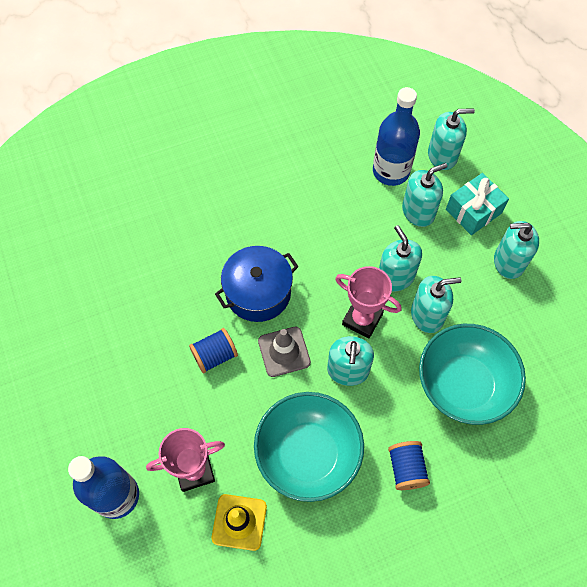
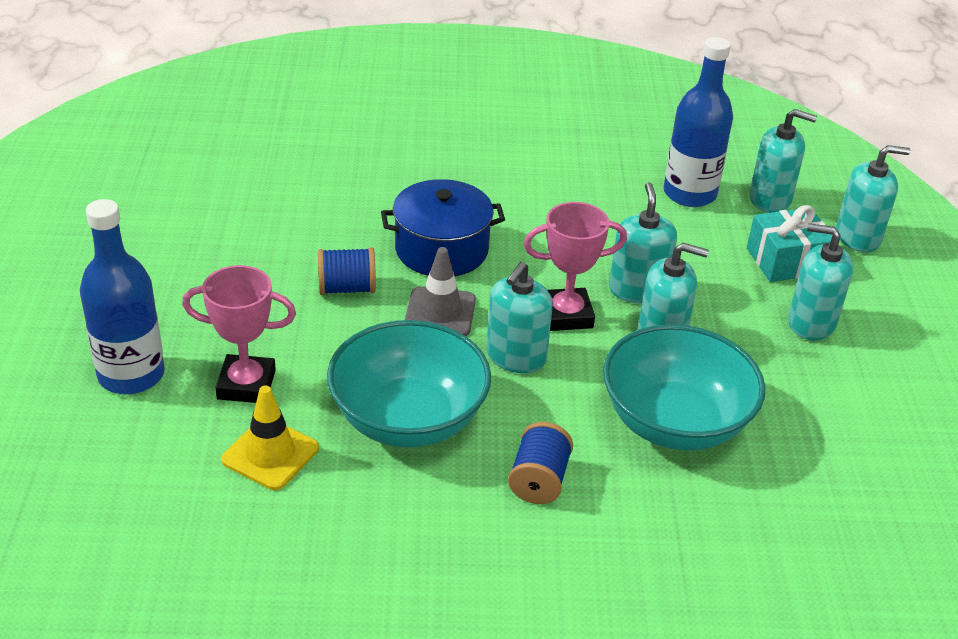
camera: 20 degrees right, 25 degrees down
pink trophy [335,266,402,338] -> pink trophy turned 60 degrees counterclockwise [523,202,627,331]
turquoise soap dispenser [402,163,448,227] -> turquoise soap dispenser moved to [836,145,910,252]

